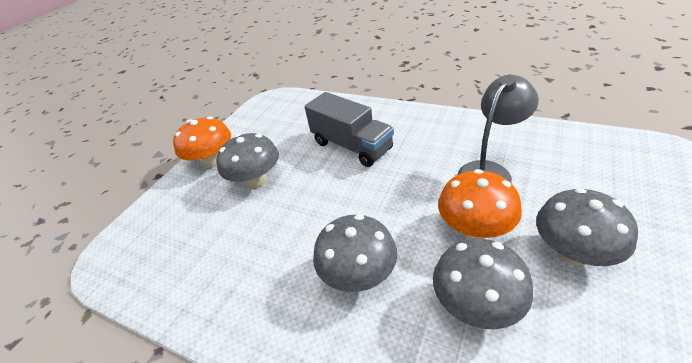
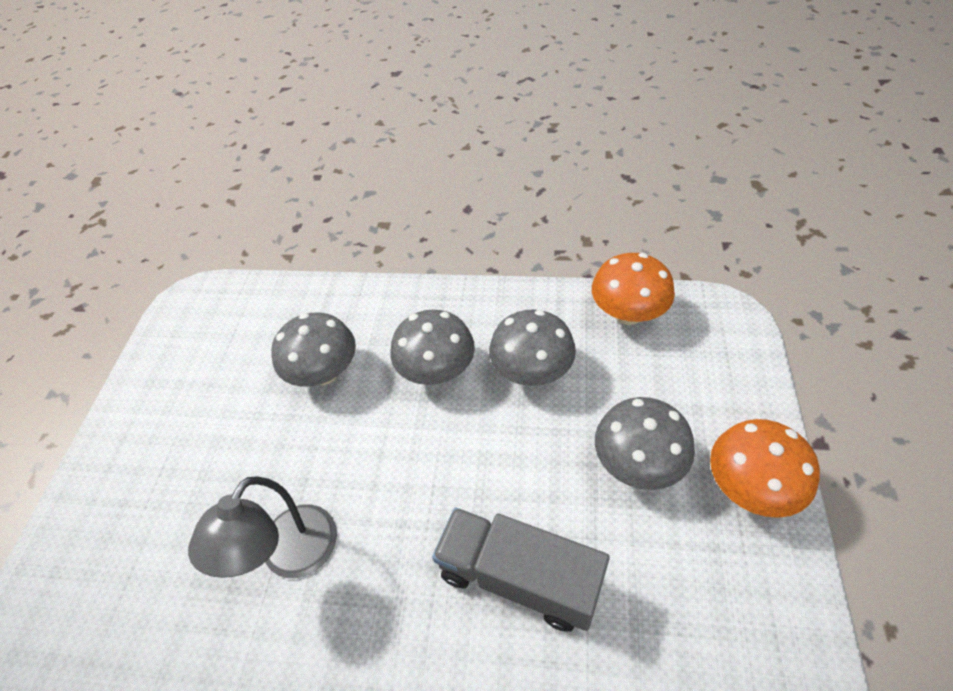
camera: 160 degrees right, 10 degrees up
orange mushroom [438,169,522,239] -> orange mushroom moved to [592,253,675,325]
grey mushroom [536,188,638,266] -> grey mushroom moved to [489,309,576,386]

